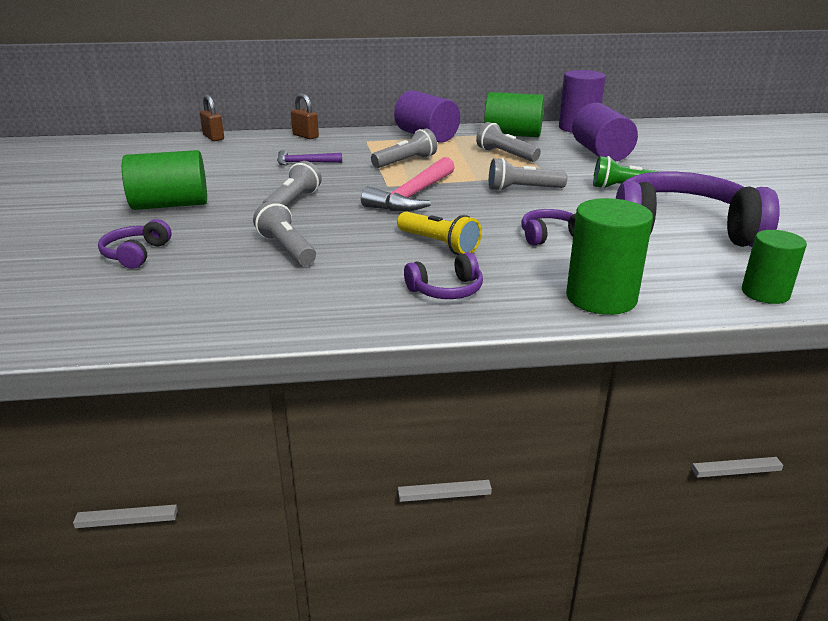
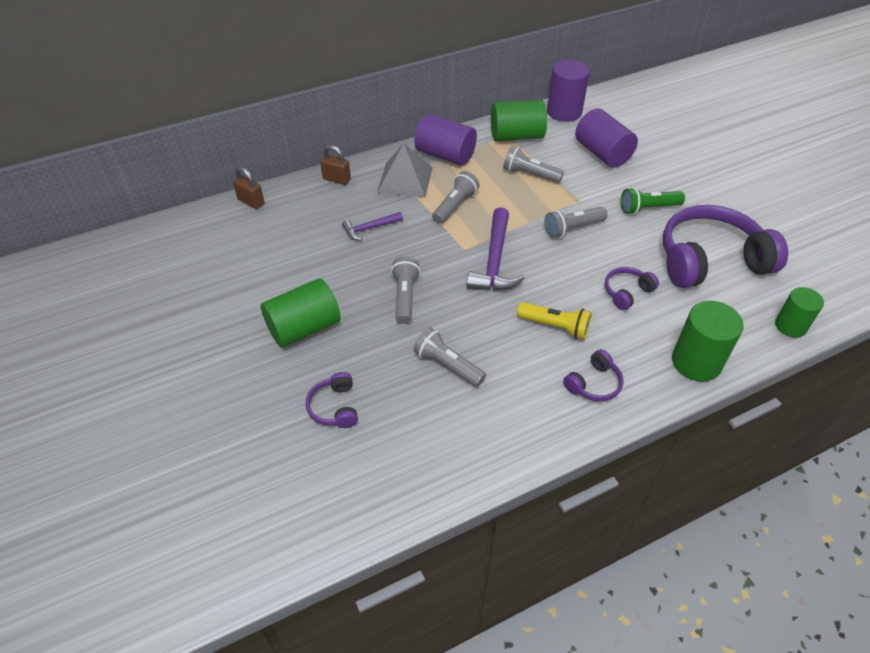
camera: 20 degrees left, 20 degrees up
pink hammer [361,157,455,212] -> purple hammer [466,207,525,291]
none -> grey pyramid [377,143,433,198]

